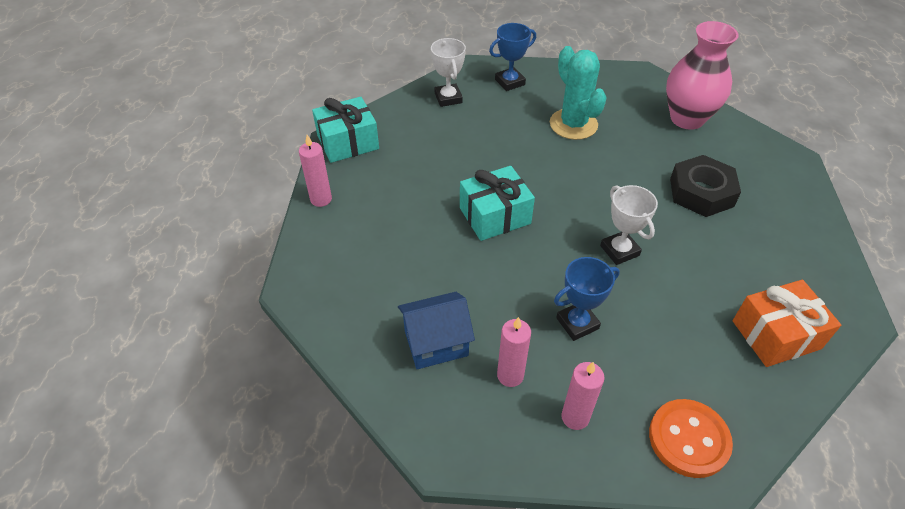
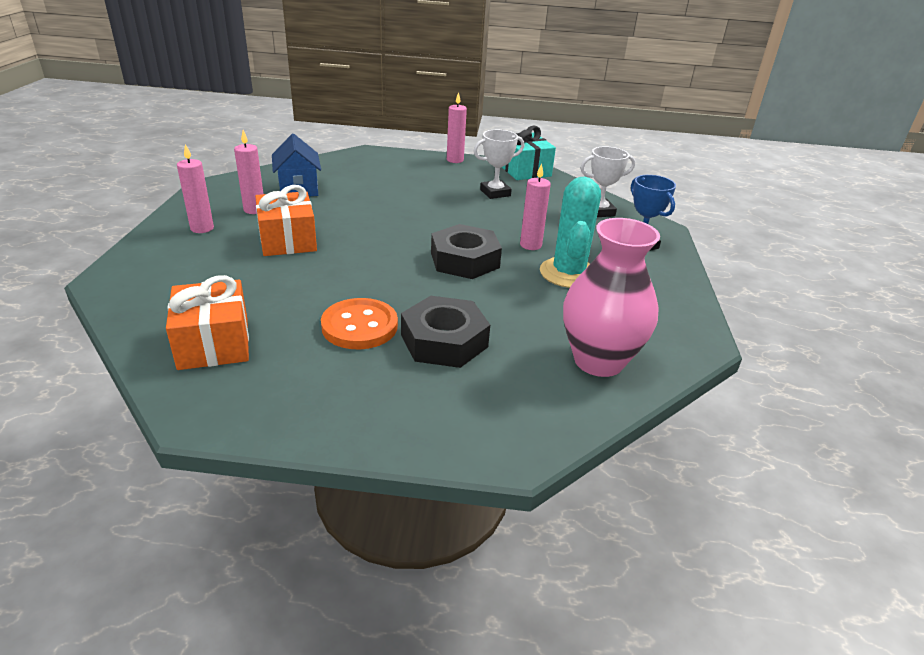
camera: 90 degrees right, 15 degrees down
turquoise gift [460,166,535,241] -> none
turquoise cactus [550,46,607,140] -> turquoise cactus turned 60 degrees counterclockwise [540,177,601,288]
blue trophy [554,257,620,341] -> orange gift [255,185,317,256]
white trophy [600,185,658,265] -> white trophy moved to [473,130,524,199]
orange button [649,399,733,478] -> orange button moved to [321,298,398,350]
none -> black nut [431,224,502,279]
none -> pink candle [520,163,551,250]

